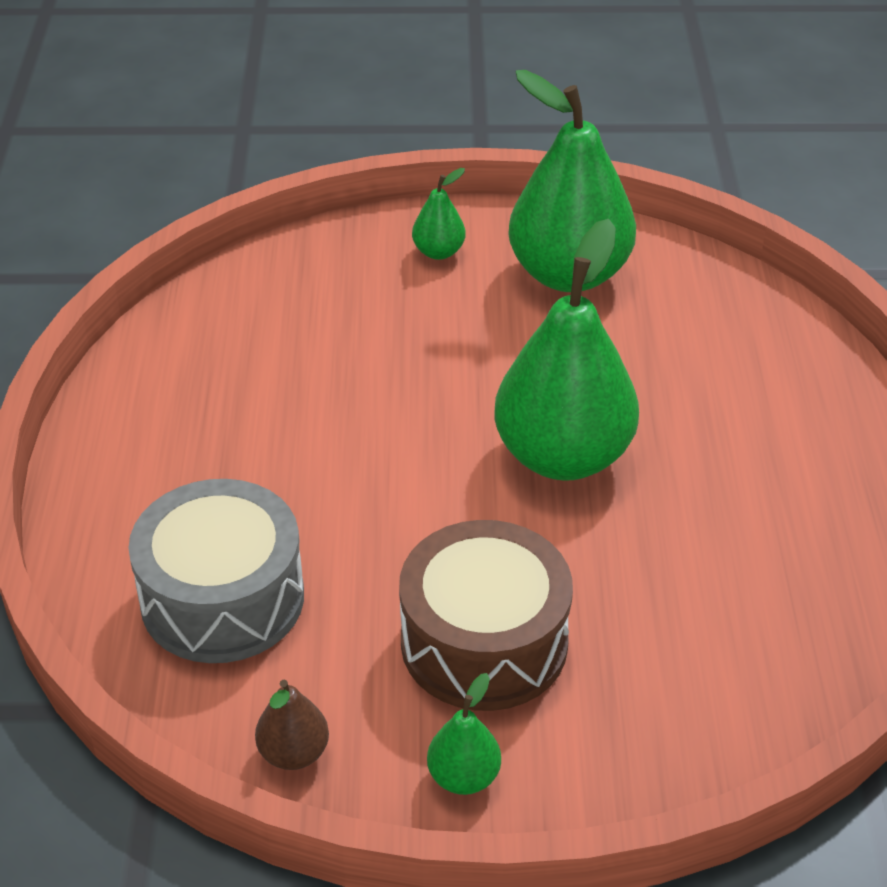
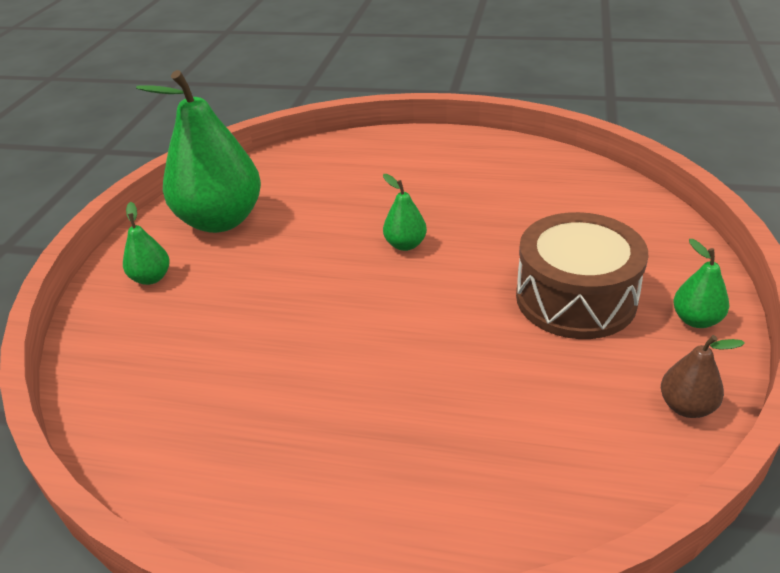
camera: 75 degrees left, 5 degrees down
grey drum [129,479,304,663] -> none
green pear [494,219,639,481] -> green pear [383,174,427,251], size x0.43

